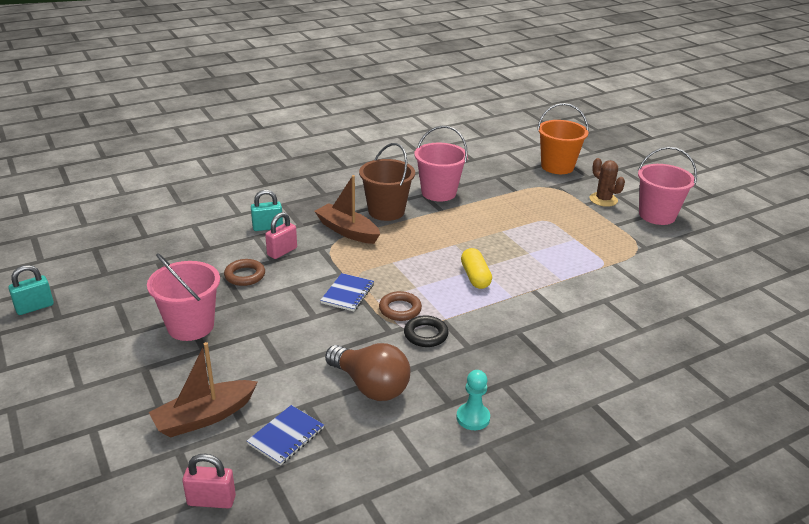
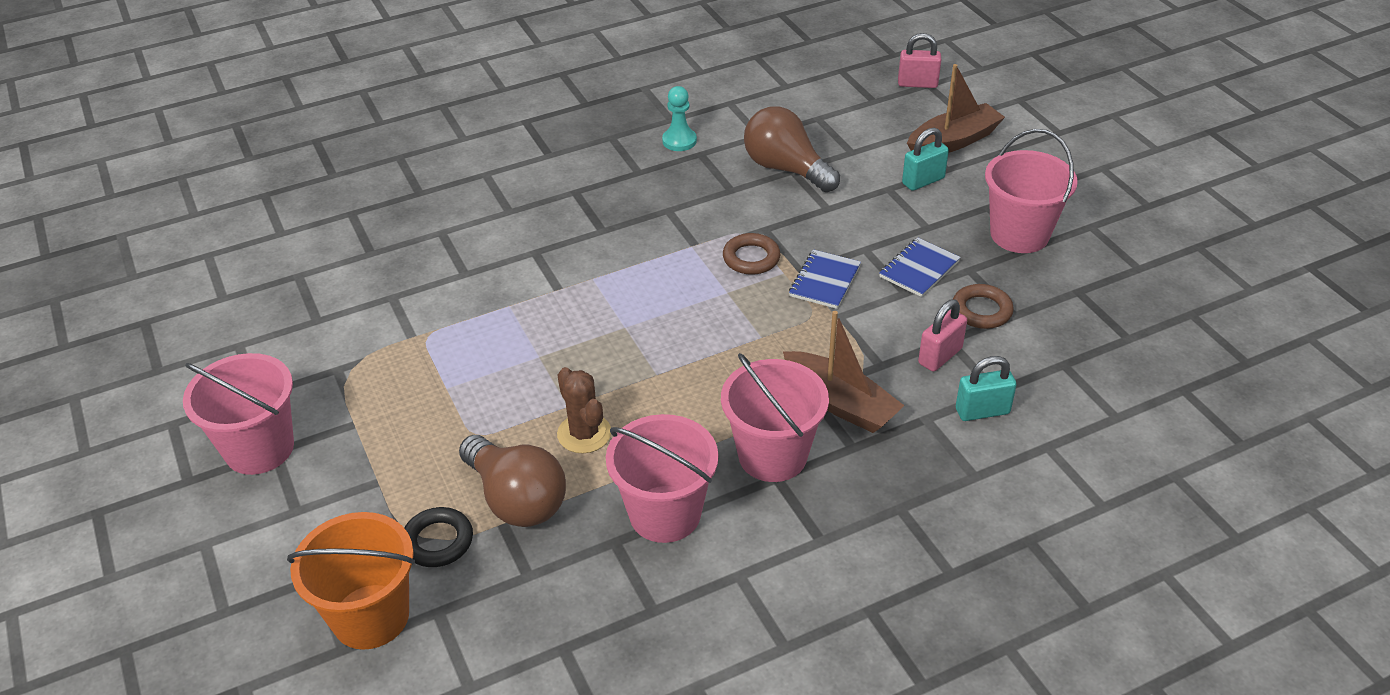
camera: 175 degrees left, 10 degrees up
turquoise padlock [8,265,54,315] -> turquoise padlock moved to [902,128,949,191]
blue notebook [247,405,324,466] -> blue notebook moved to [879,237,961,297]
brown bucket [359,143,415,221] -> pink bucket [721,353,829,482]
black ring [404,315,449,347] -> black ring moved to [404,507,473,567]
yellow capsule [461,248,492,289] -> none
brown cactus [590,158,625,207] -> brown cactus moved to [557,367,611,453]
none -> brown light bulb [459,435,566,527]

